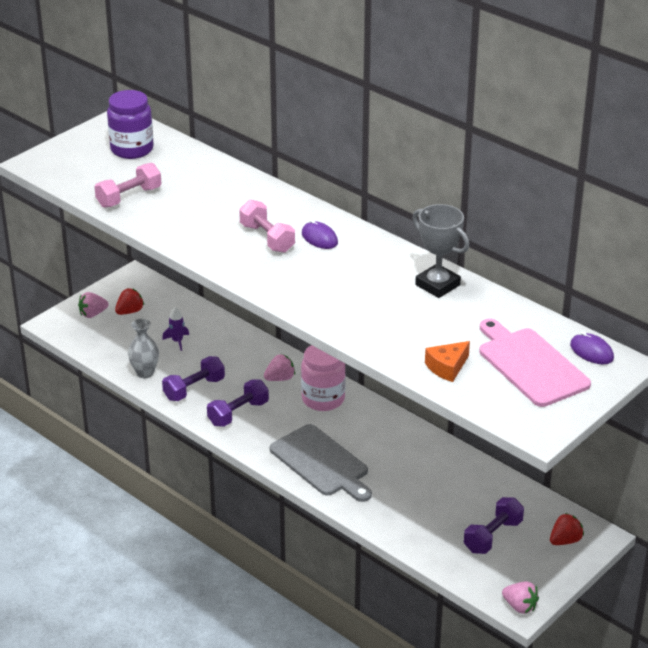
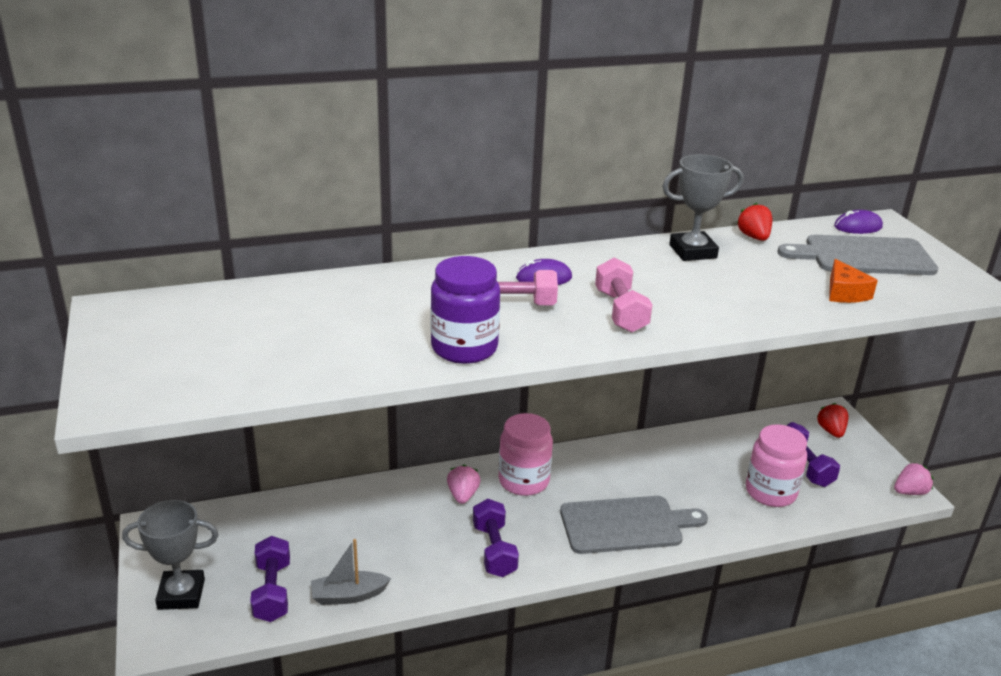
camera: 60 degrees left, 5 degrees down
pink strawberry [78,292,108,318] -> grey trophy [122,500,219,610]
pink dumbbell [94,163,161,208] -> pink dumbbell moved to [595,257,652,333]
purple jar [107,90,154,159] -> purple jar moved to [430,256,500,364]
red strawberry [115,288,144,315] -> red strawberry moved to [737,203,772,241]
grey vase [128,318,159,378] -> grey boat [311,539,391,605]
purple rocket [162,307,189,351] -> none
purple dumbbell [162,356,225,401] -> purple dumbbell moved to [250,536,290,622]
pink cutting board [479,319,591,407] -> grey cutting board [778,235,938,275]
none -> pink jar [746,424,807,507]

